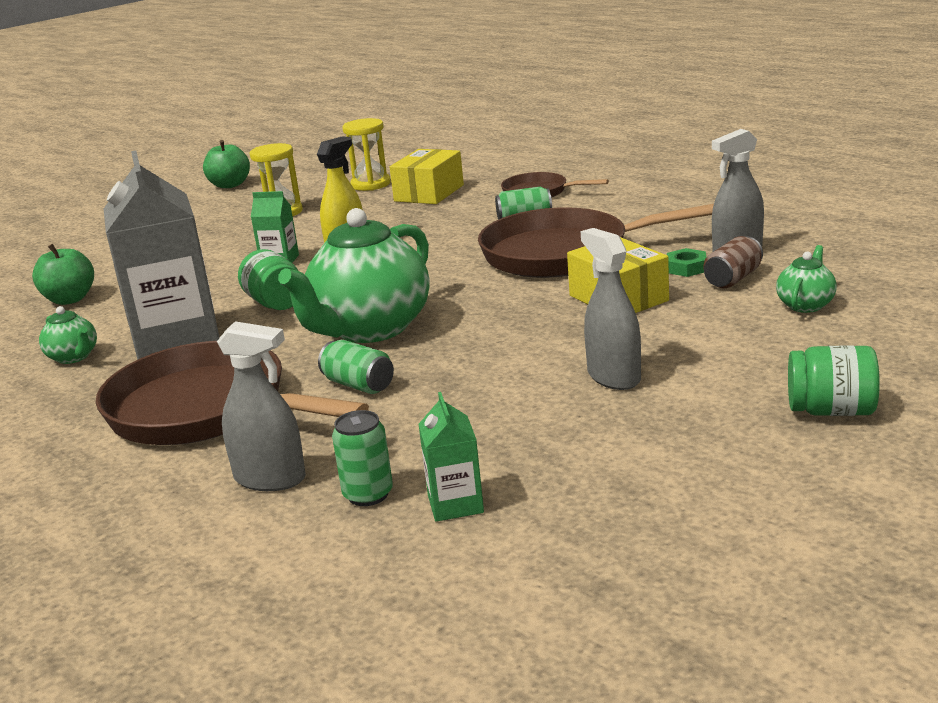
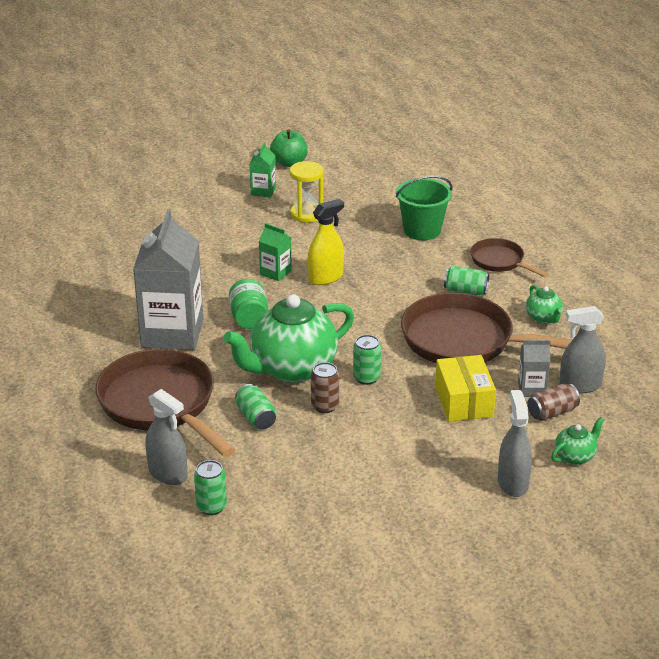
camera: 20 degrees right, 10 degrees up
green apple [32,244,94,305] -> none
green teapot [39,306,97,364] -> green teapot moved to [526,285,563,323]
yellow hourglass [342,118,391,191] -> none
yellow box [390,149,464,204] -> green bucket [396,176,453,240]
green carton [418,392,484,522] -> green carton moved to [249,142,276,198]
grey spray bottle [581,228,641,390] -> grey spray bottle moved to [498,390,532,497]
green nut [667,248,706,277] -> grey carton [518,340,550,397]
green jar [788,345,880,416] -> none
none -> brown can [311,362,339,413]
none -> green can [353,335,381,385]

